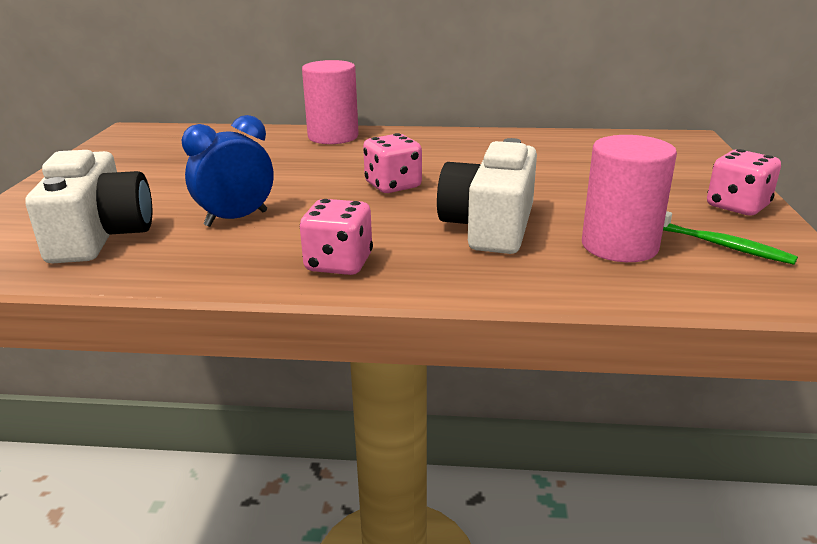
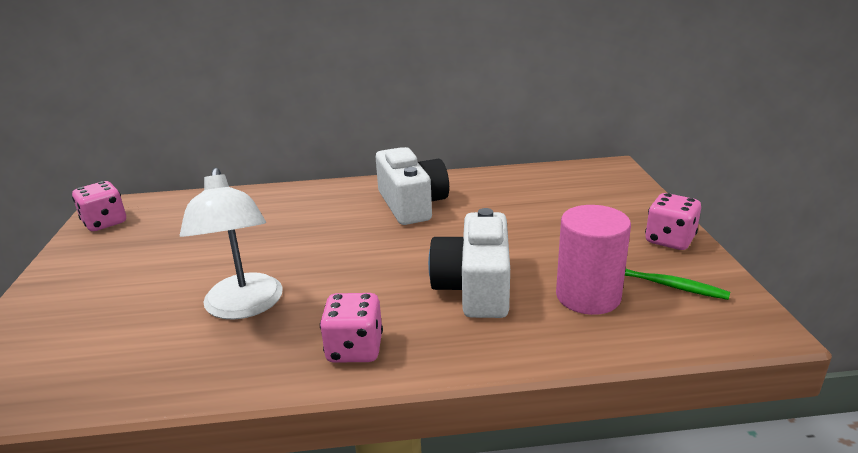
camera: 10 degrees left, 0 degrees up
white camera [25,150,152,263] -> white camera moved to [376,147,449,225]
blue clock [182,115,274,227] -> white lamp [180,168,283,320]
pink cylinder [302,60,359,144] -> none
pink dice [363,133,422,193] -> pink dice moved to [72,181,126,231]

